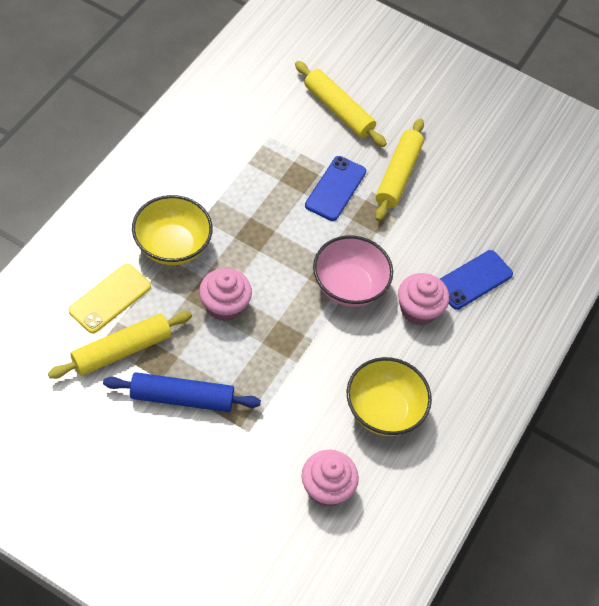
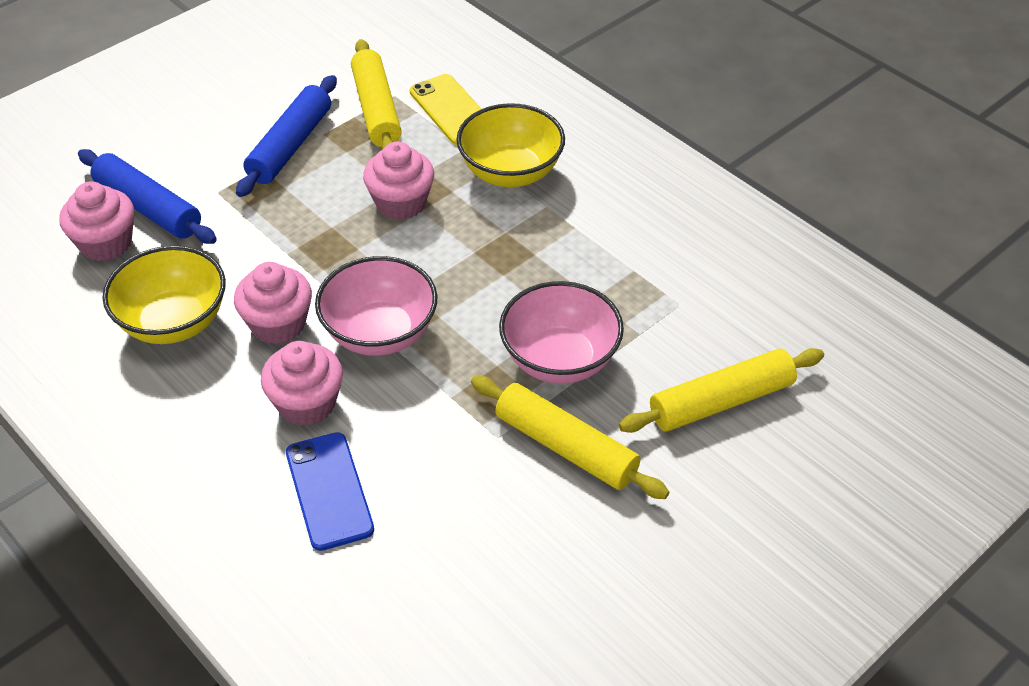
camera: 115 degrees right, 10 degrees down
blue phone [305,156,366,221] -> pink bowl [499,281,624,384]
none -> blue rolling pin [78,149,217,244]
none -> pink cupcake [234,262,312,344]

